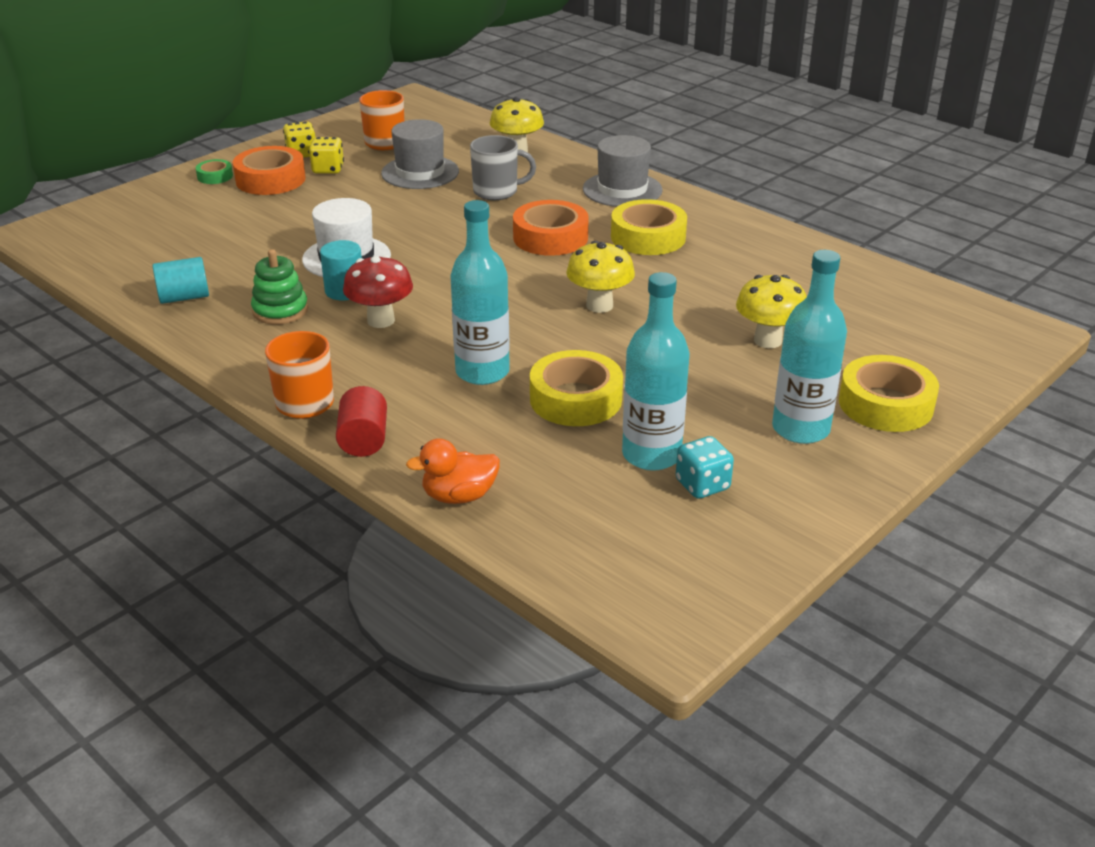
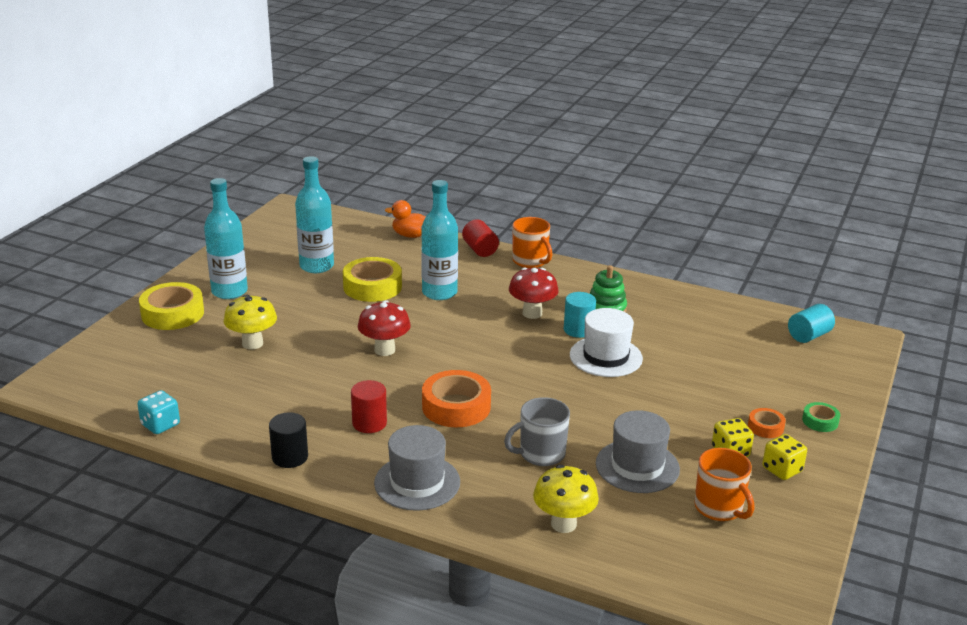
camera: 160 degrees right, 5 degrees down
turquoise cylinder [153,257,209,304] -> turquoise cylinder moved to [788,304,835,343]
orange tape [233,146,306,195] -> orange tape [748,408,786,438], size x0.51
orange duck [406,438,500,504] -> orange duck turned 135 degrees counterclockwise [385,200,426,238]
yellow mushroom [566,241,635,313] -> red mushroom [358,300,411,356]
yellow tape [611,199,687,255] -> red cylinder [351,380,387,433]
turquoise dice [676,436,734,499] -> turquoise dice moved to [137,390,180,434]
none -> black cylinder [269,412,308,468]

